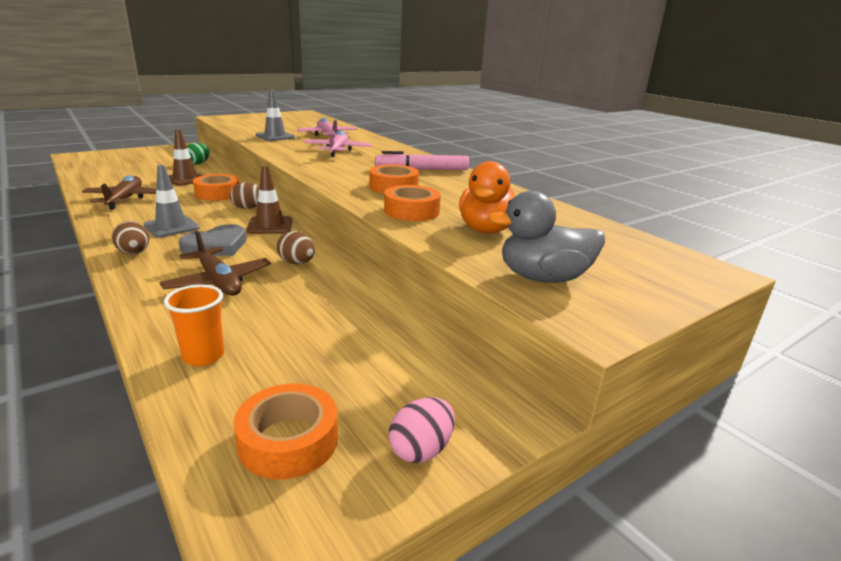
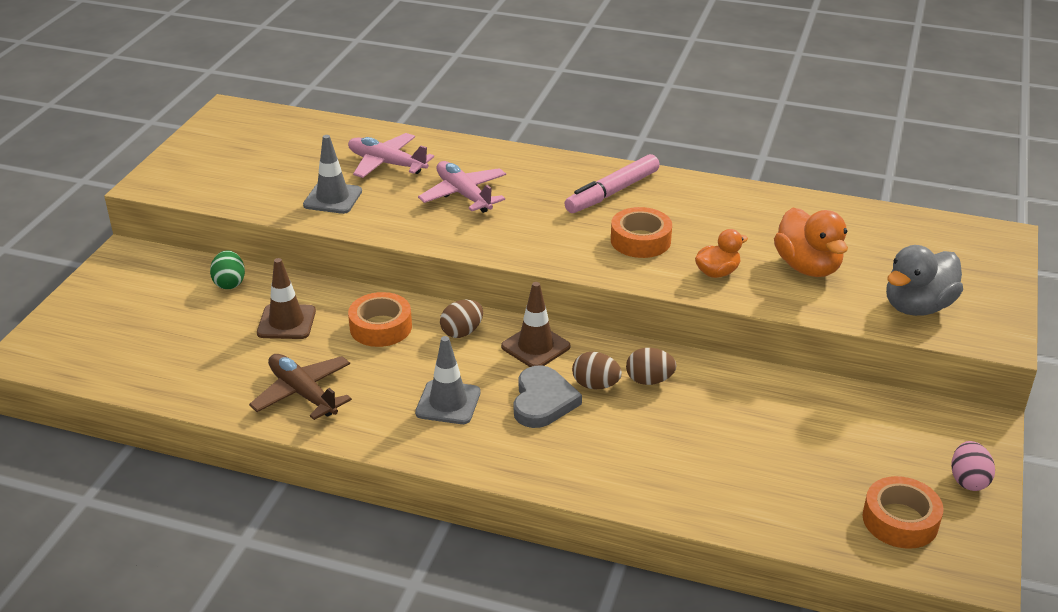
camera: 35 degrees left, 10 degrees up
brown egg [112,221,149,254] -> brown egg moved to [572,352,622,389]
brown plane [159,230,271,296] -> none
orange cup [164,284,224,366] -> none
orange tape [384,185,441,221] -> orange duck [695,229,748,278]

